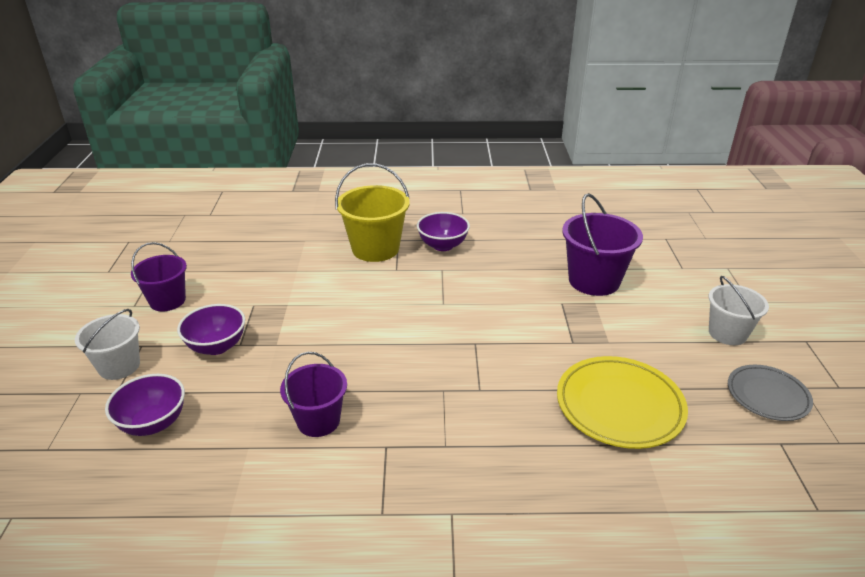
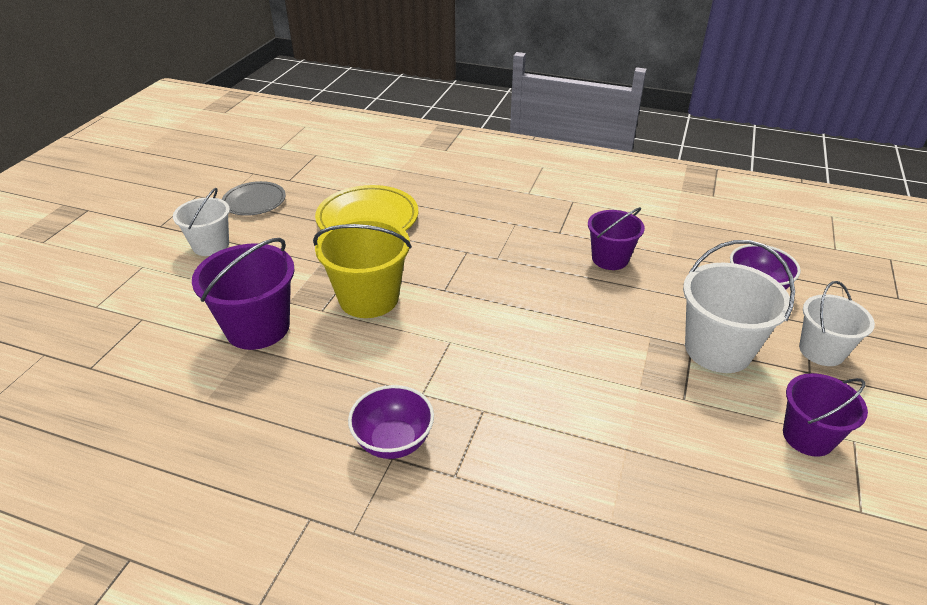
camera: 160 degrees left, 5 degrees up
purple bowl [177,304,245,355] -> white bucket [683,240,795,373]
yellow bucket [335,163,410,262] -> yellow bucket moved to [313,218,412,318]

